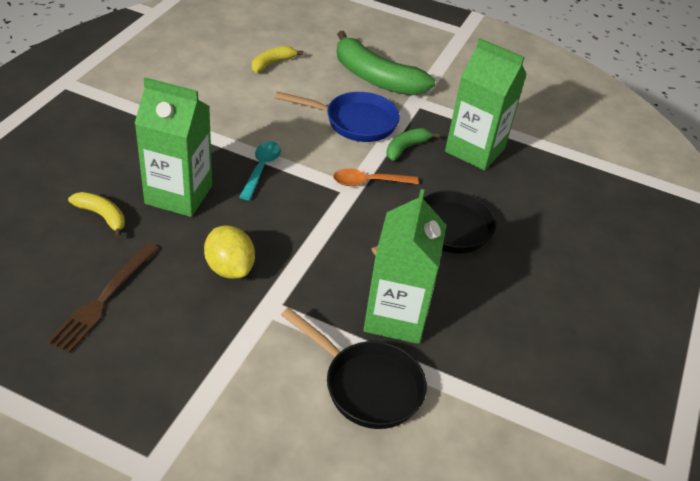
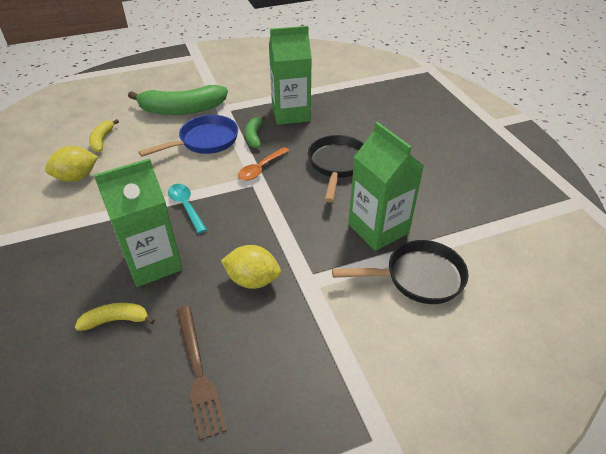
camera: 40 degrees left, 0 degrees up
none -> yellow lemon [45,146,98,182]

